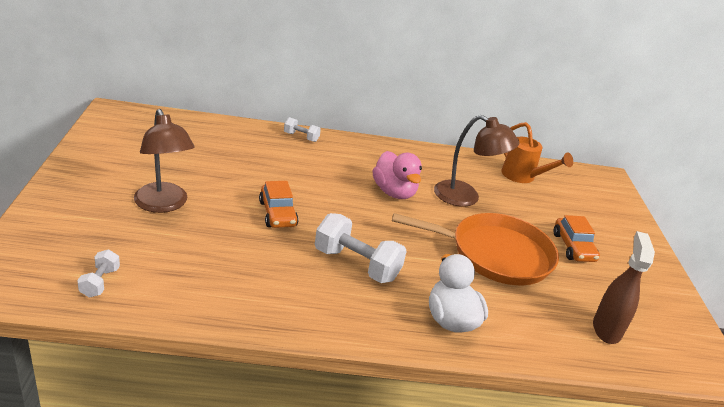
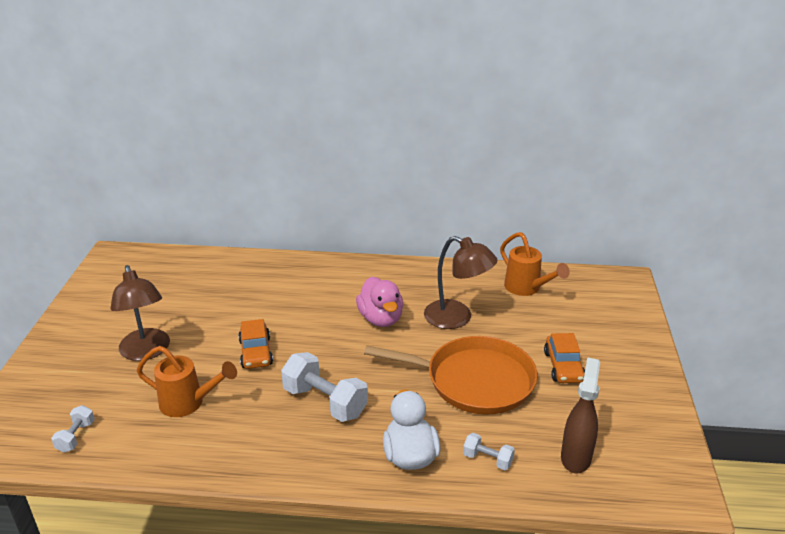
camera: 10 degrees right, 0 degrees up
white dumbbell [284,117,321,142] -> white dumbbell moved to [463,433,515,470]
none -> orange watering can [137,346,237,417]

